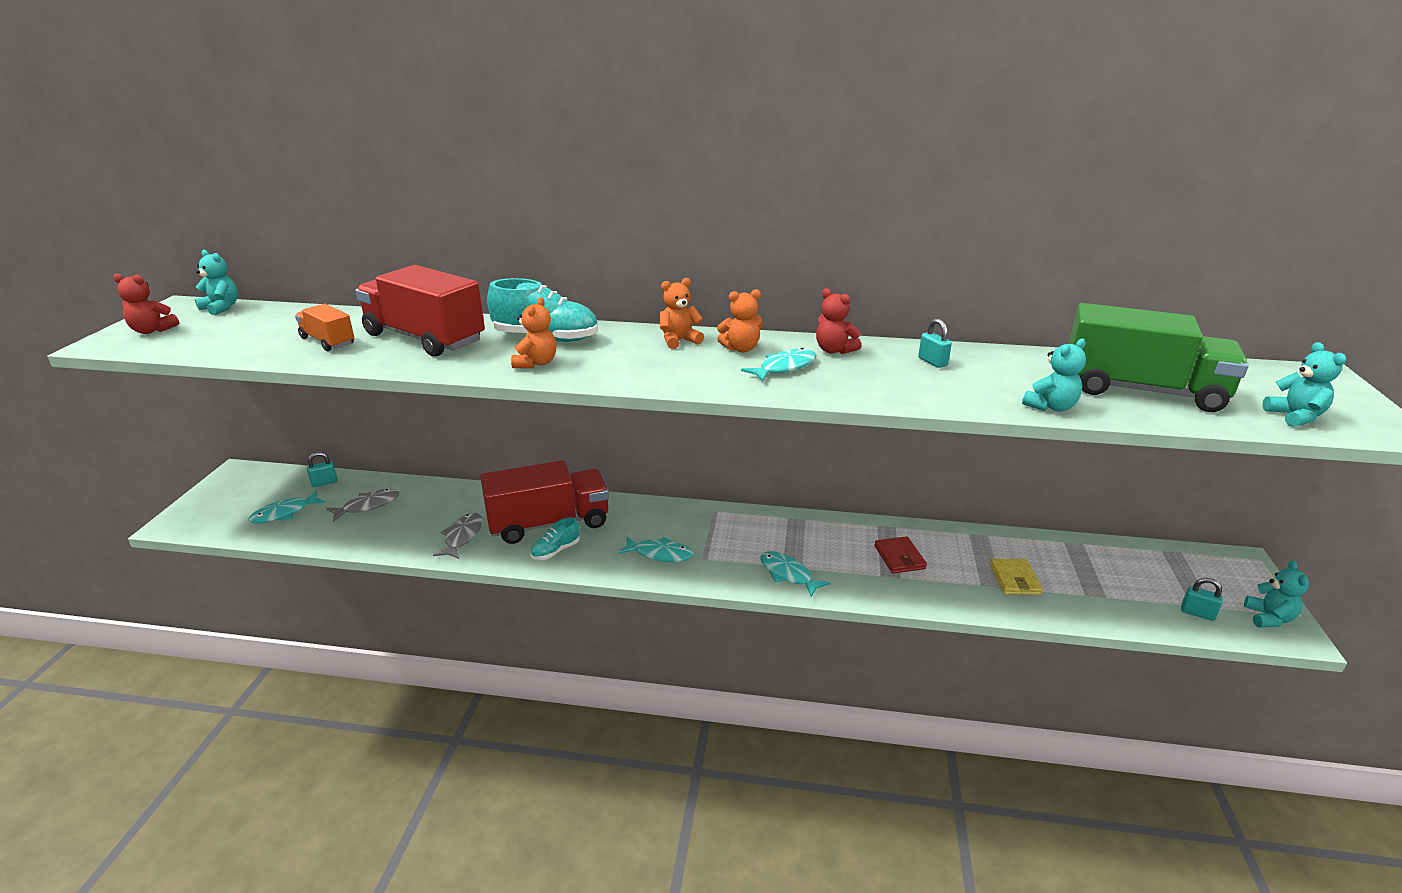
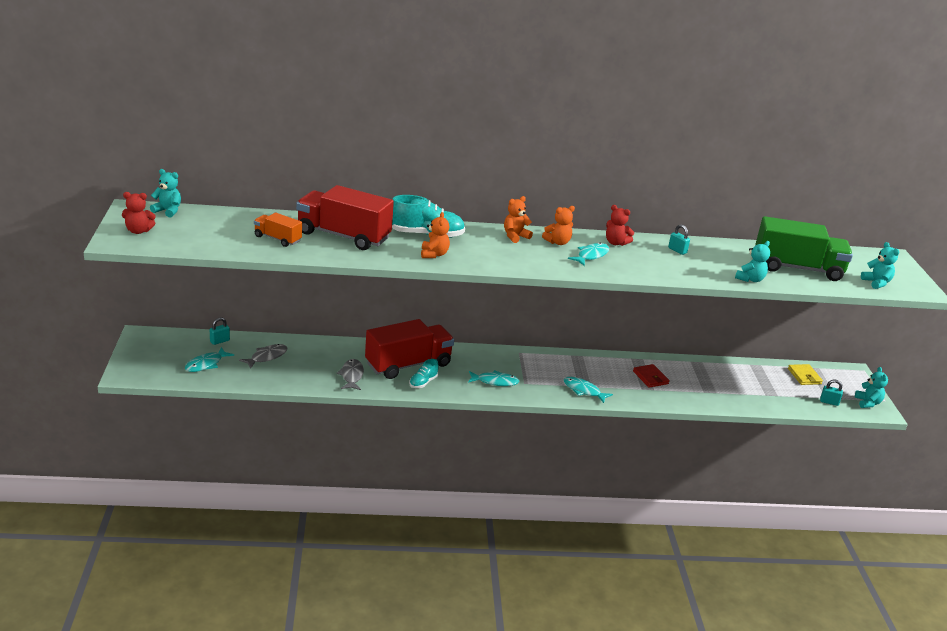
camera: 15 degrees left, 0 degrees up
yellow wallet [990,559,1043,595] -> yellow wallet moved to [788,364,823,385]

